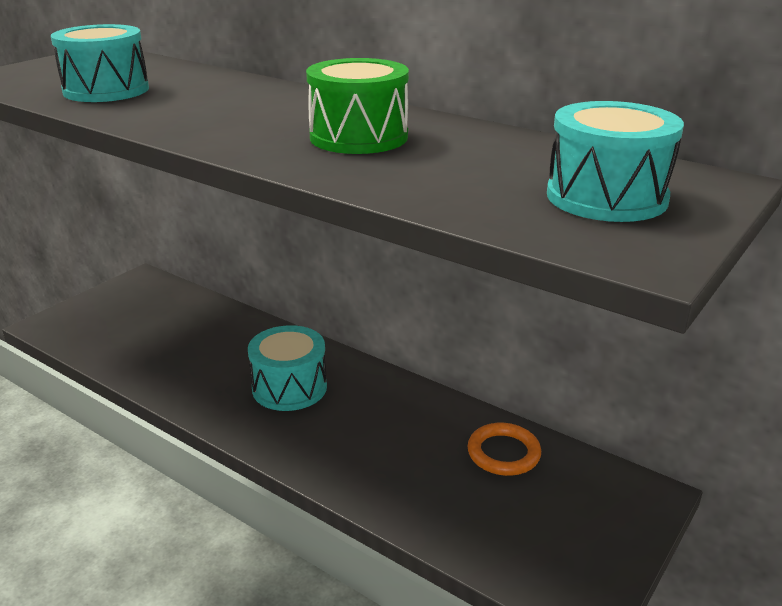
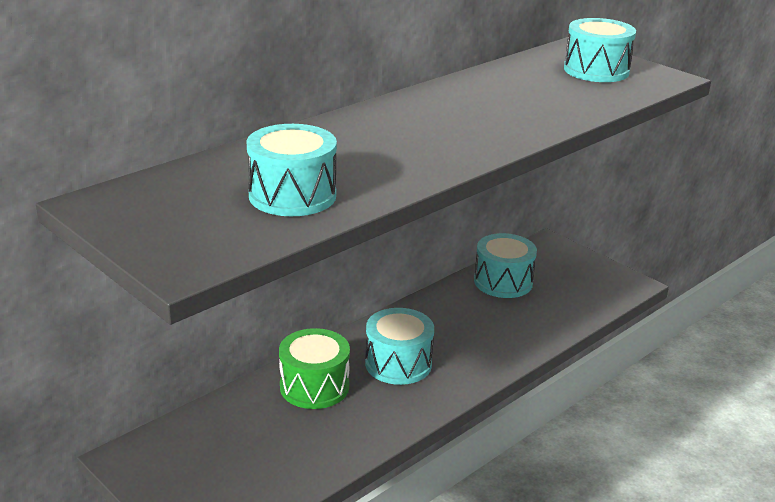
camera: 80 degrees left, 0 degrees up
green drum [306,58,409,154] -> green drum moved to [279,328,350,409]
orange ring [468,423,541,476] -> turquoise drum [474,233,537,298]

